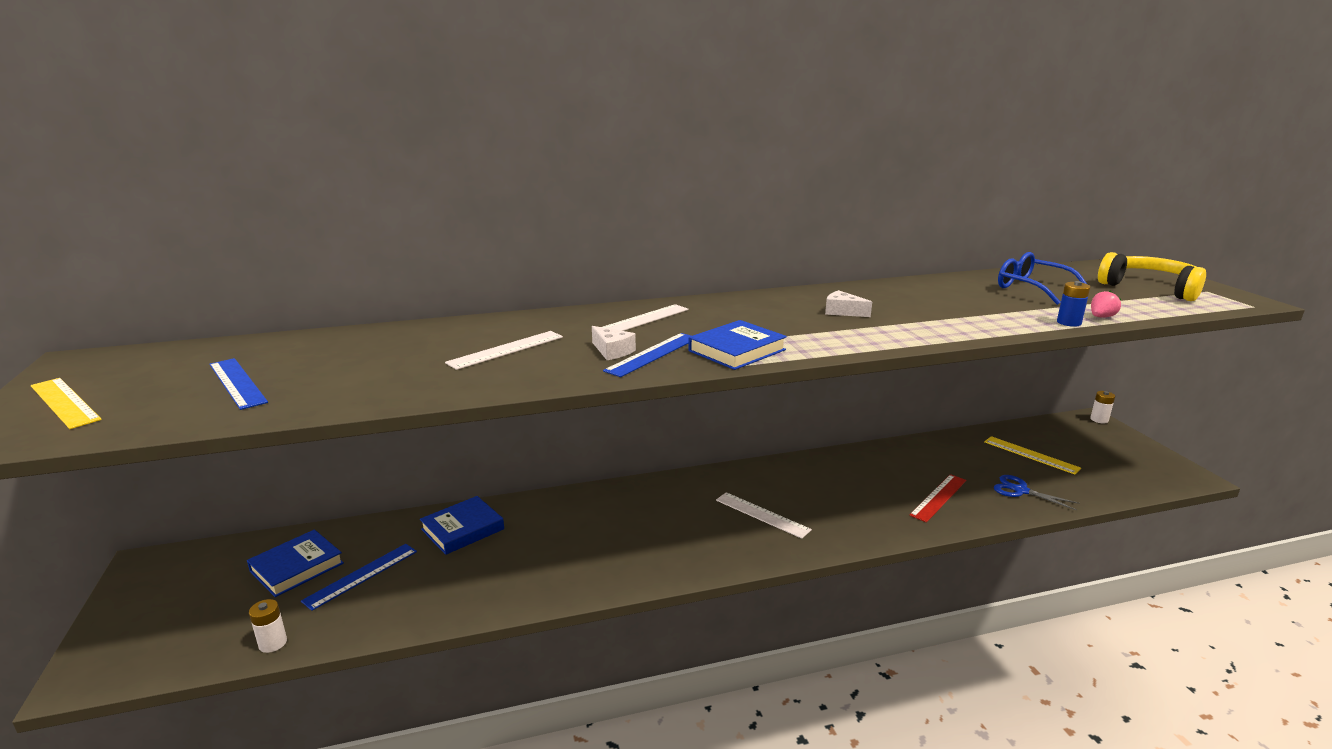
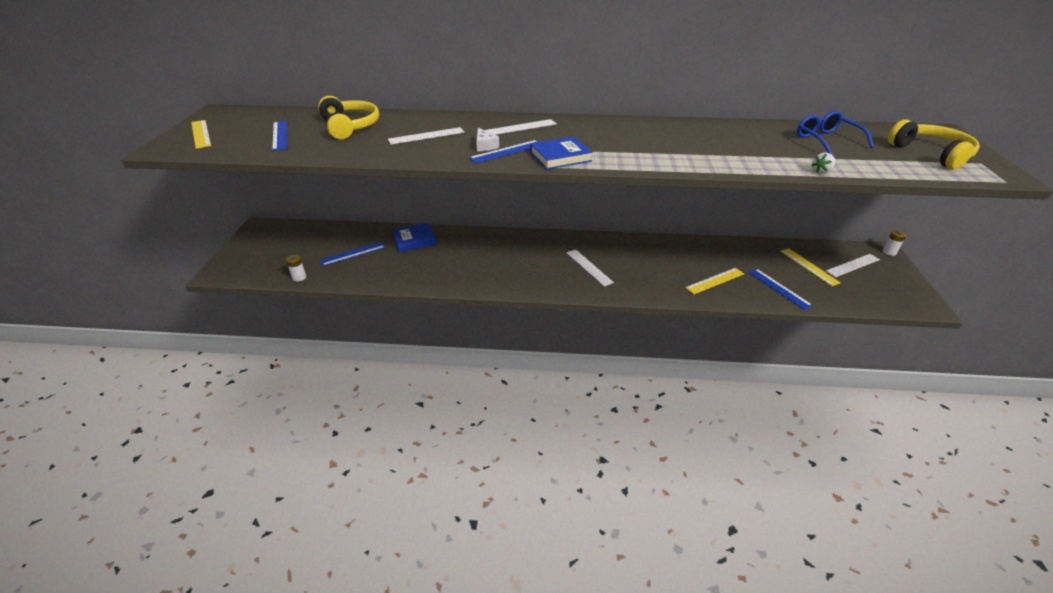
camera: 20 degrees right, 15 degrees up
blue book [247,529,344,597] -> none
white cheese [825,290,872,317] -> none
red ruler [909,474,966,523] -> yellow ruler [685,268,744,294]
blue scissors [994,475,1080,511] -> blue ruler [748,269,813,310]
blue battery [1057,281,1090,327] -> white strawberry [812,153,835,174]
pink strawberry [1091,291,1121,318] -> none
none -> yellow headphones [318,96,379,139]
none -> white ruler [826,254,880,277]

